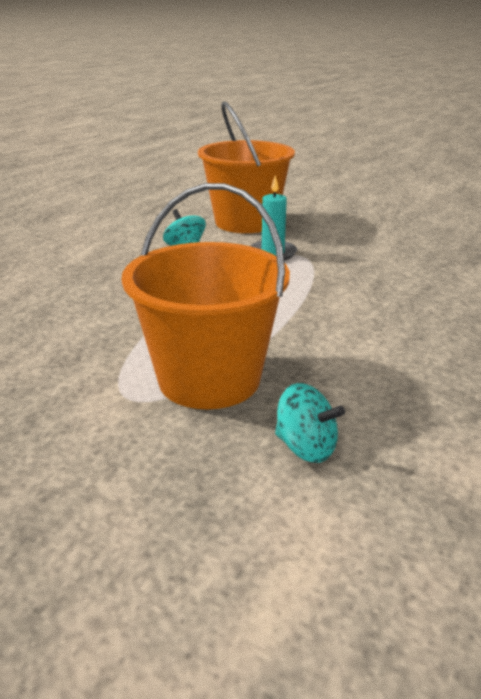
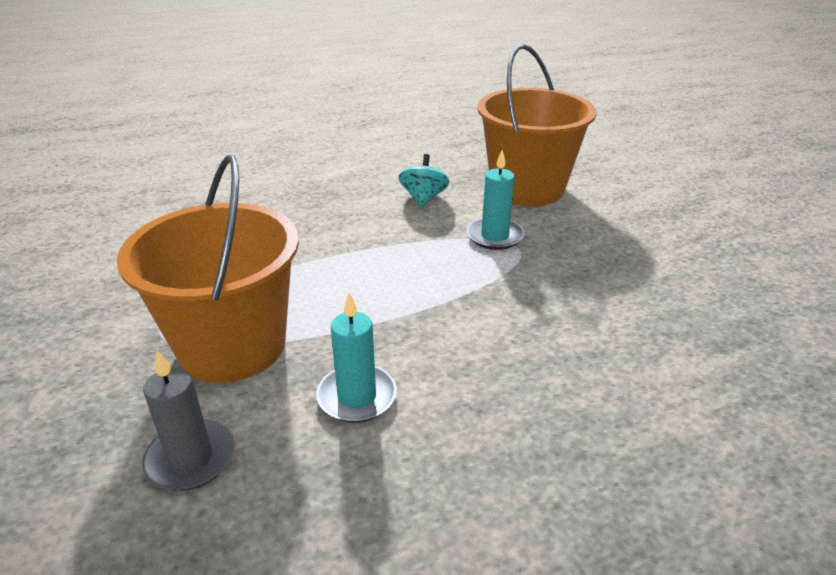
camera: 40 degrees right, 5 degrees up
turquoise spinning top [275,383,345,463] -> grey candle [142,351,235,491]
none -> turquoise candle [316,293,397,423]

